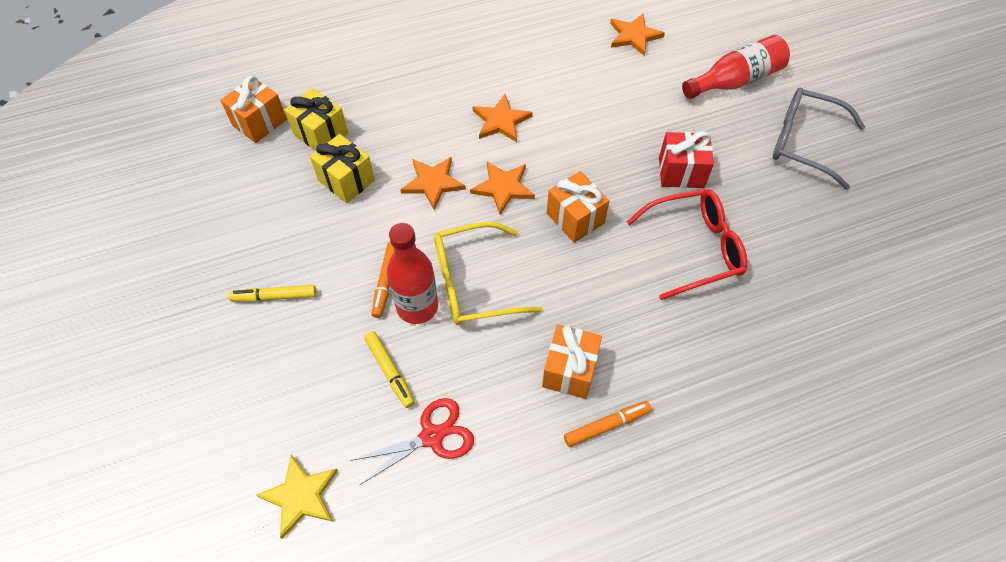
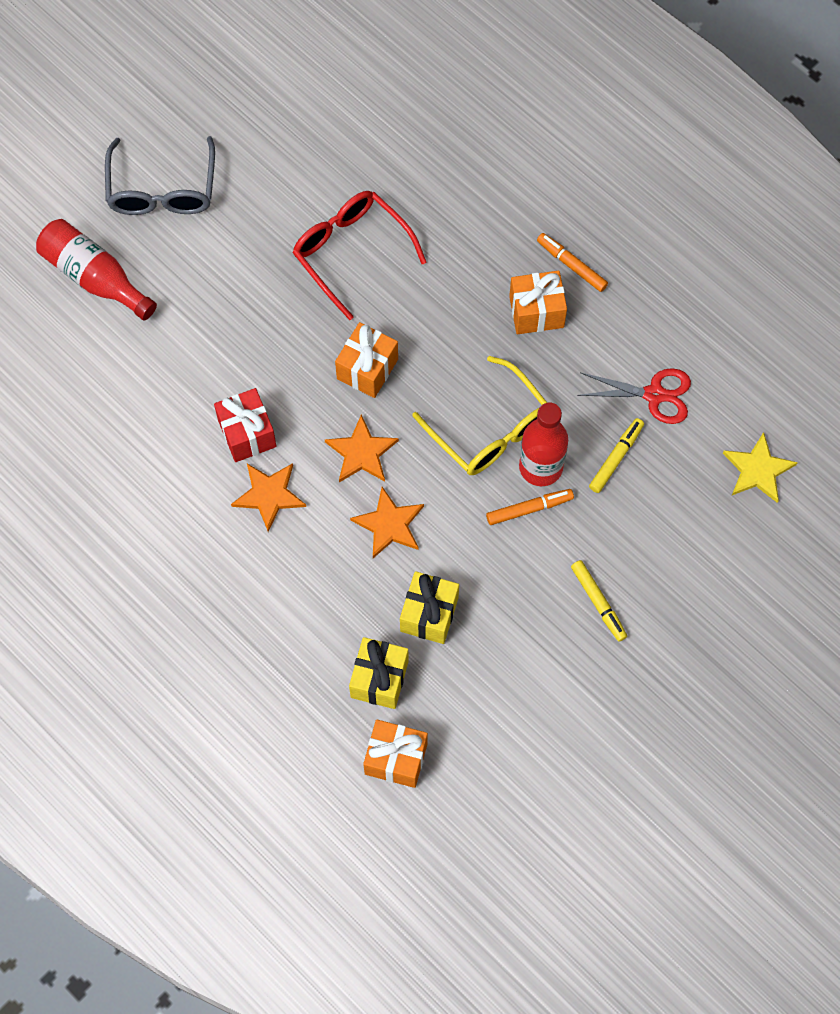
camera: 115 degrees left, 10 degrees up
red scissors [350,398,474,485] -> red scissors turned 150 degrees clockwise [577,368,691,424]
orange star [610,14,665,56] -> none
red gift [659,131,714,188] -> red gift moved to [214,388,277,462]

